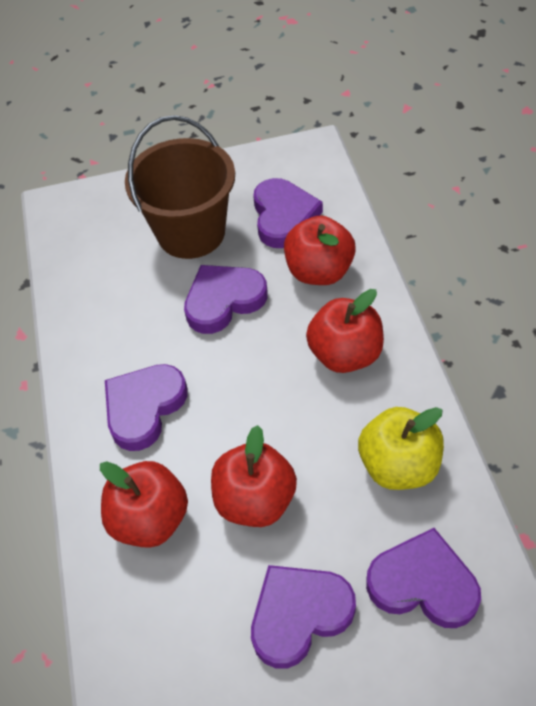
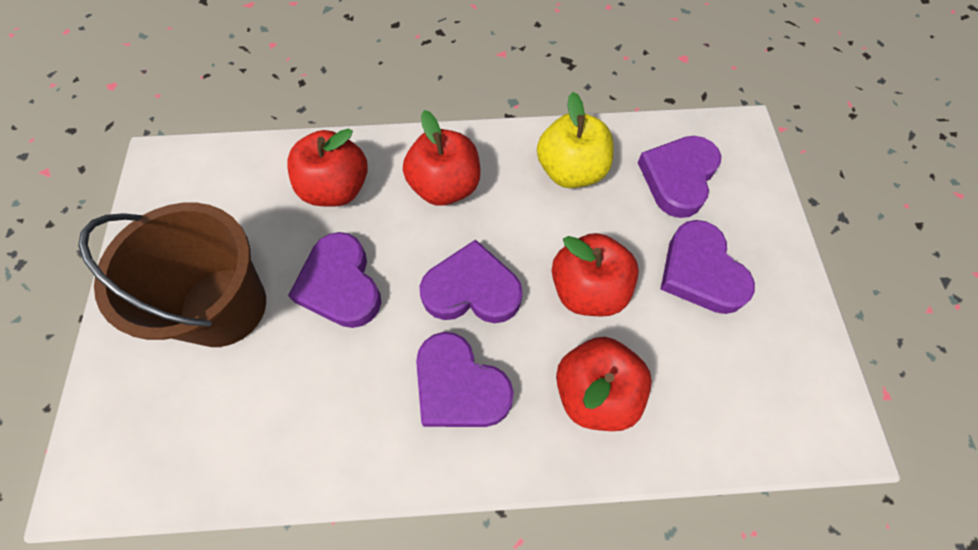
camera: 85 degrees left, 10 degrees up
purple heart [253,178,323,248] -> purple heart moved to [419,239,523,323]

